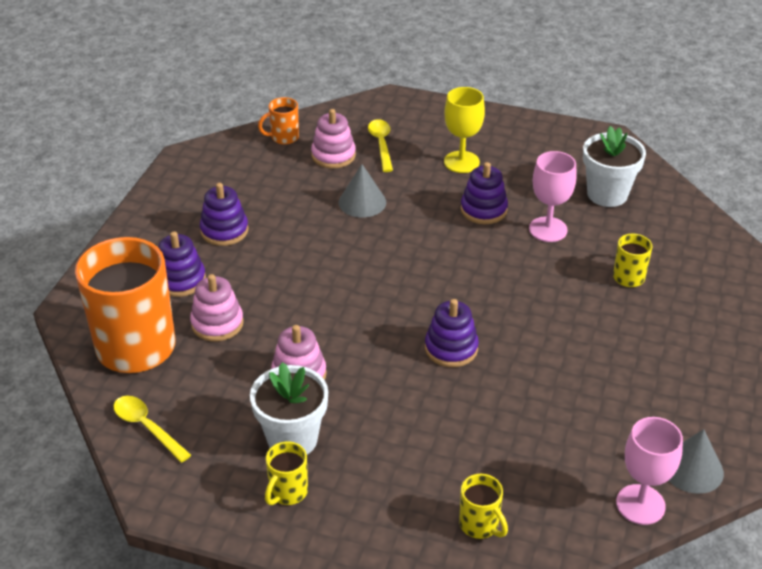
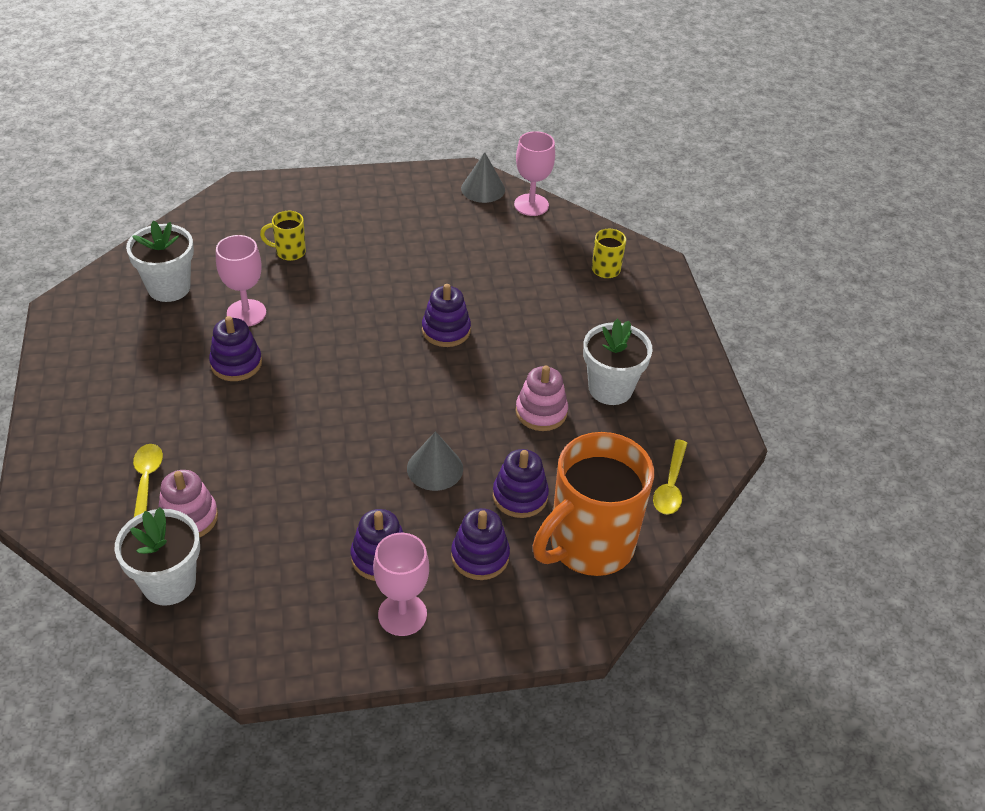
camera: 120 degrees left, 5 degrees up
pink stacking toy [190,274,244,342] -> purple stacking toy [493,449,549,518]
orange mug [258,97,299,145] -> white flower pot [115,507,200,606]
yellow mug [265,441,308,505] -> none
grey cone [339,164,386,218] -> grey cone moved to [407,431,463,491]
yellow spoon [368,119,393,172] -> yellow spoon turned 120 degrees clockwise [133,444,163,517]
yellow goblet [444,87,485,173] -> none
none -> pink goblet [373,533,429,636]

